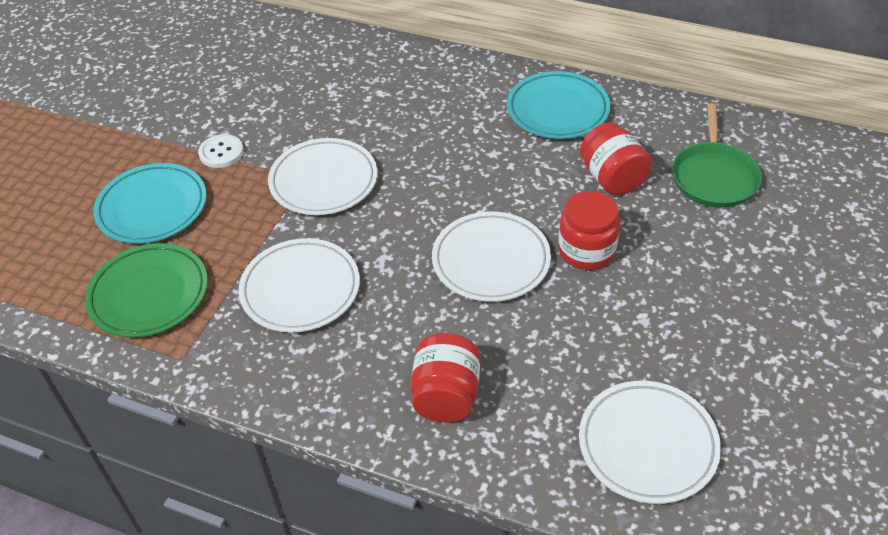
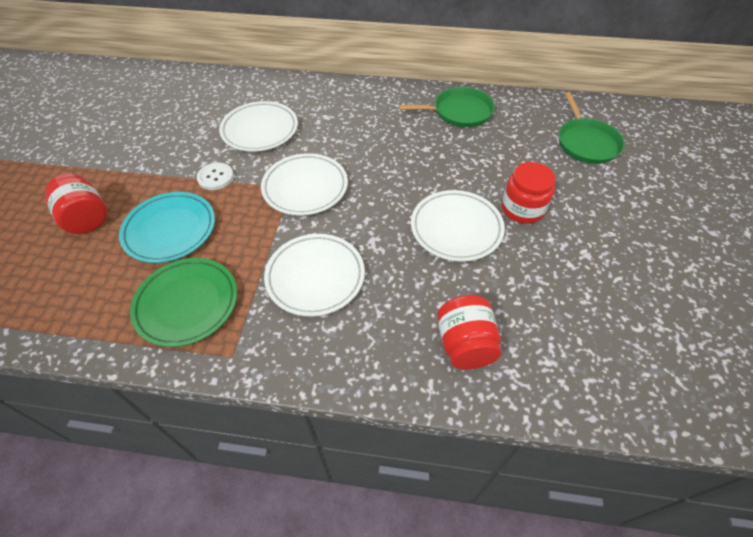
camera: 15 degrees left, 5 degrees up
turquoise plate [507,71,610,139] -> green pan [399,87,495,127]
white plate [579,381,721,504] -> white plate moved to [219,101,298,152]
red jar [580,122,652,195] -> red jar moved to [45,174,107,234]

